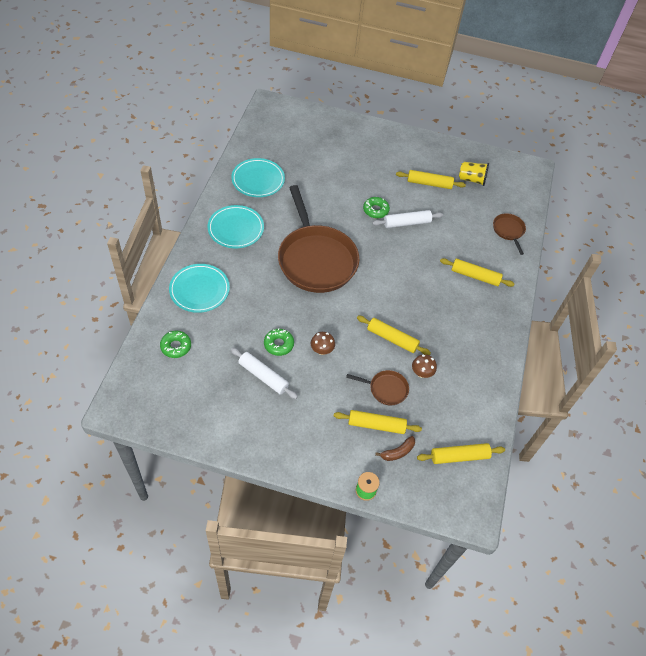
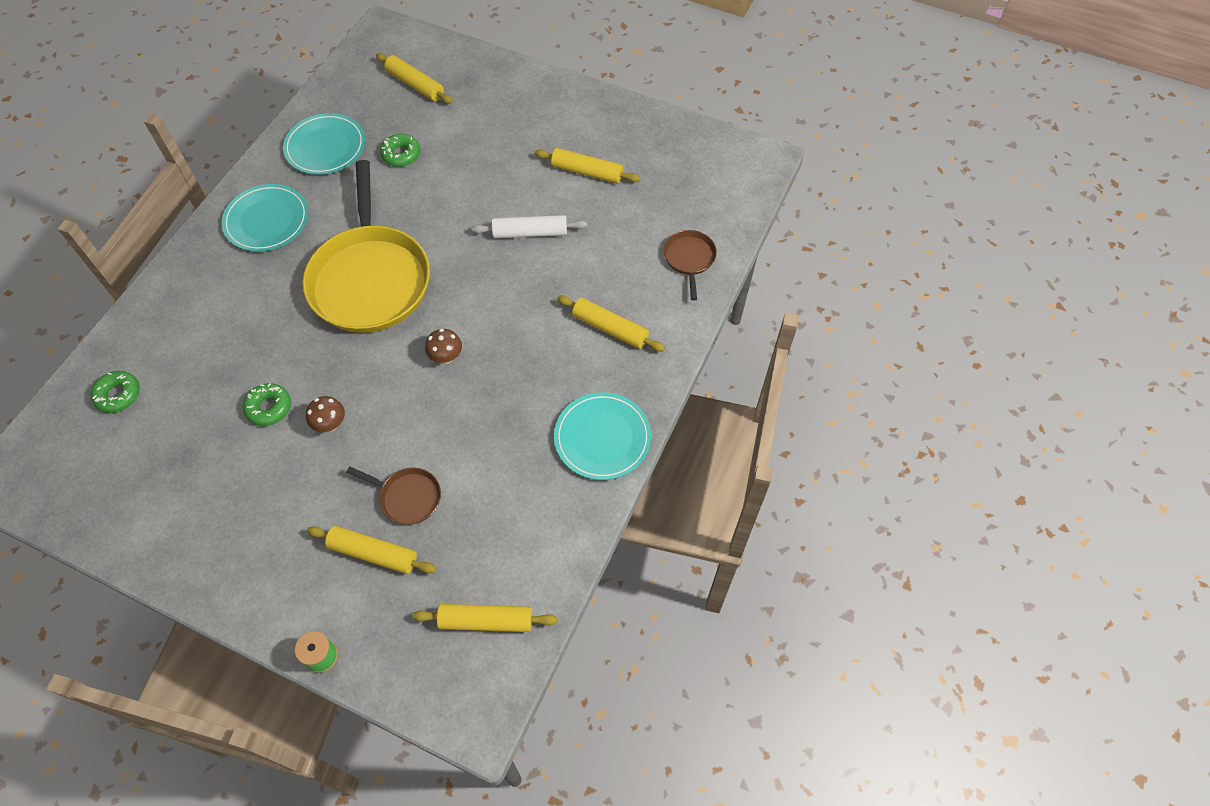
camera: 15 degrees right, 5 degrees up
turquoise plate [169,264,230,313] -> turquoise plate moved to [554,392,651,480]
white rolling pin [231,348,298,399] -> none
brown pan [278,185,359,293] -> yellow pan [302,160,430,333]
yellow rolling pin [357,316,431,355] -> yellow rolling pin moved to [376,53,453,104]
green donut [363,197,390,218] -> green donut moved to [380,134,420,167]
brown banana [375,436,415,461] -> none
brown mushroom [412,354,437,378] -> brown mushroom moved to [425,329,462,364]
yellow cup [459,162,489,186] -> none

